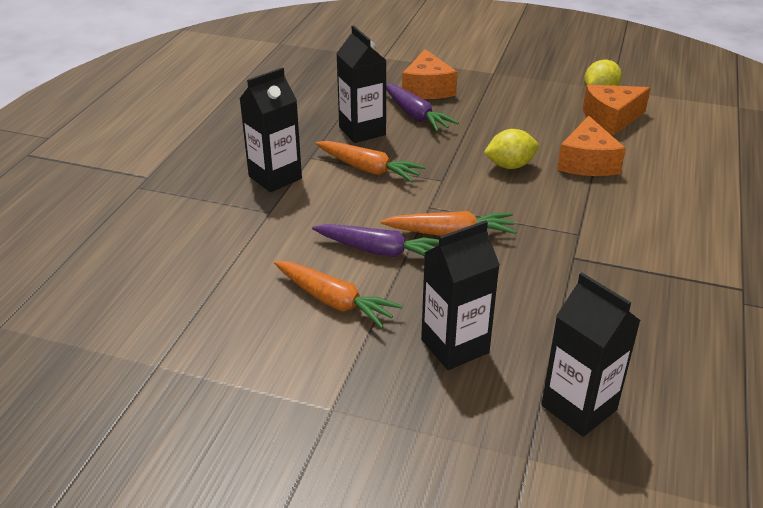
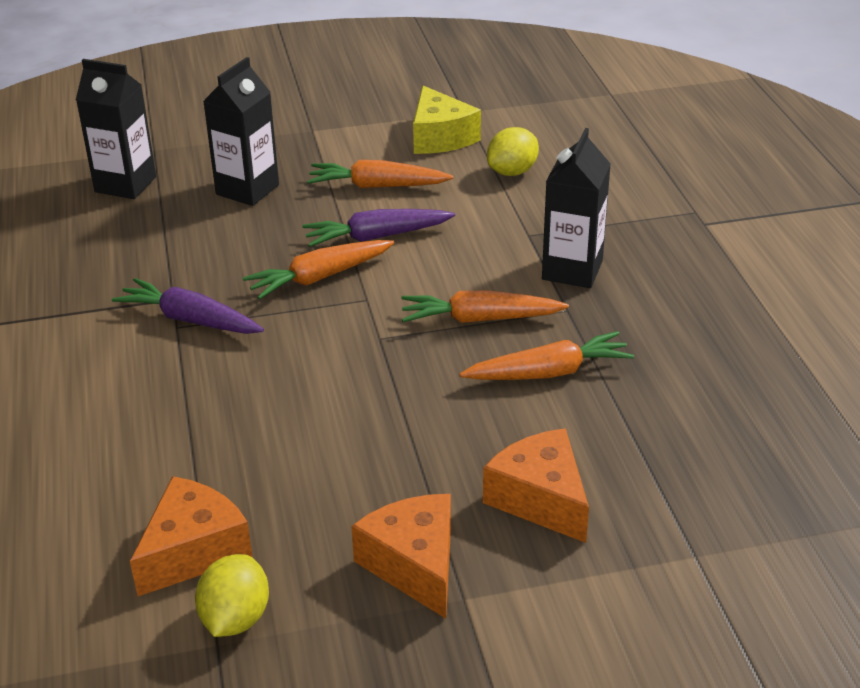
camera: 150 degrees right, 0 degrees up
black carton [336,25,387,143] -> orange carrot [459,331,634,380]
purple carrot [386,83,459,132] -> purple carrot moved to [112,278,264,334]
yellow lemon [484,129,539,169] -> yellow lemon moved to [487,127,539,176]
orange cheese [557,116,626,176] -> orange cheese moved to [351,494,451,619]
none -> yellow cheese [413,86,481,154]

